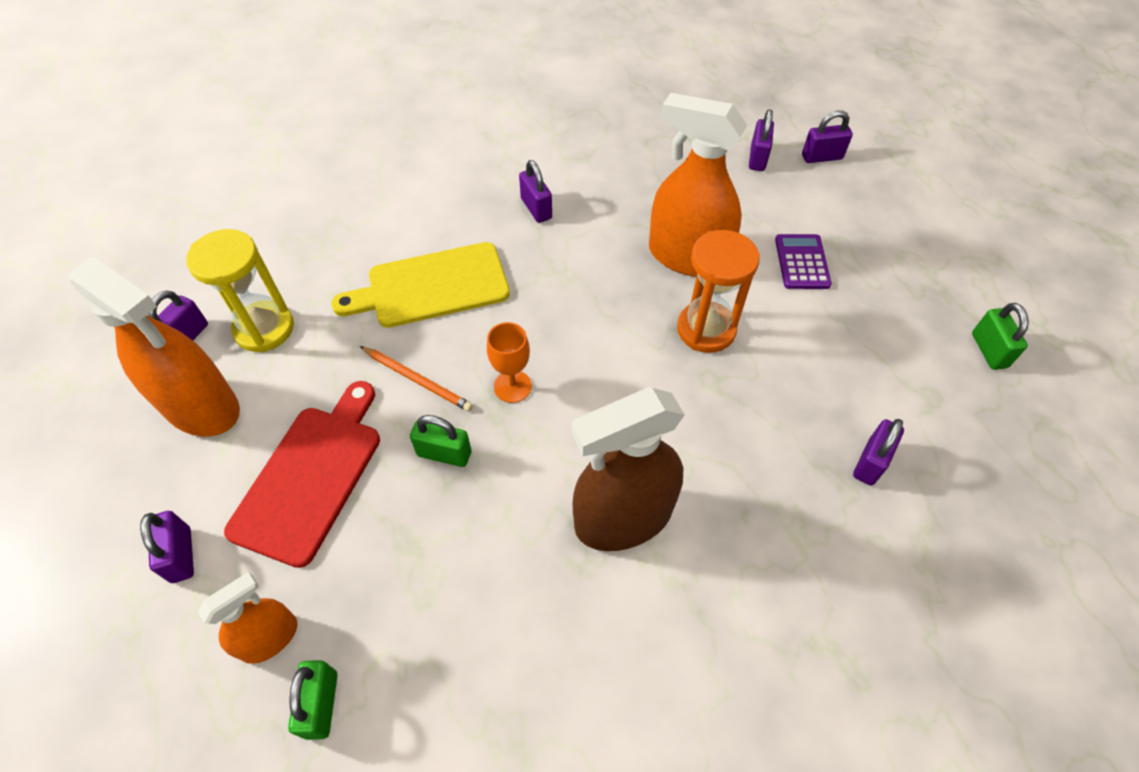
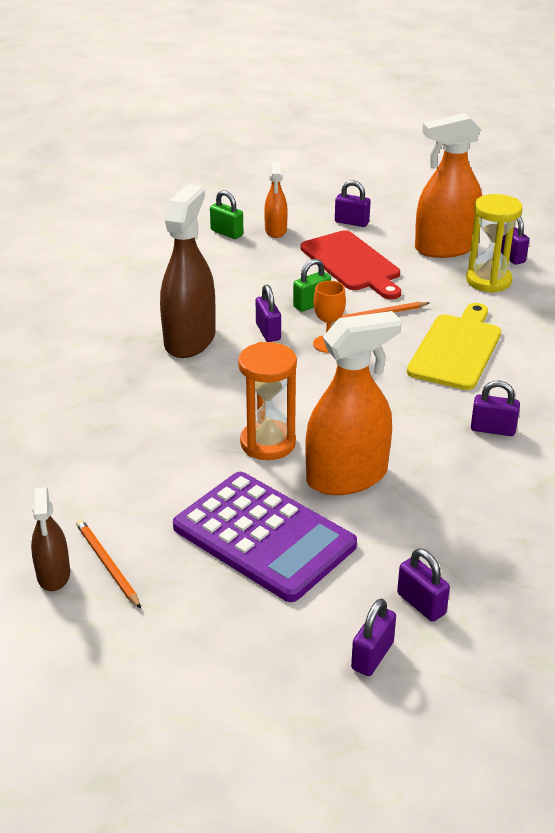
camera: 130 degrees right, 20 degrees down
purple calculator [775,234,832,289] -> purple calculator [173,472,357,602], size x2.10
purple padlock [853,419,904,486] -> purple padlock moved to [256,285,281,342]
green padlock [972,303,1029,370] -> brown spray bottle [31,487,70,591]
none -> orange pencil [76,519,141,609]

